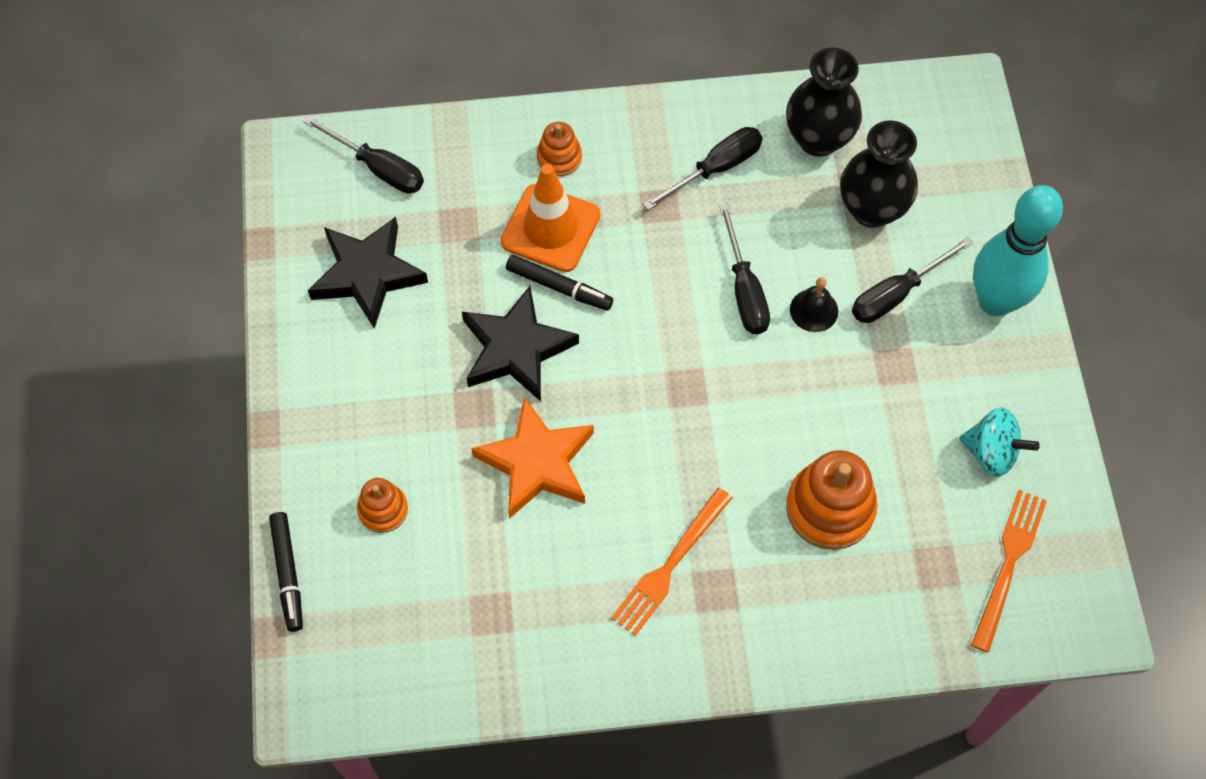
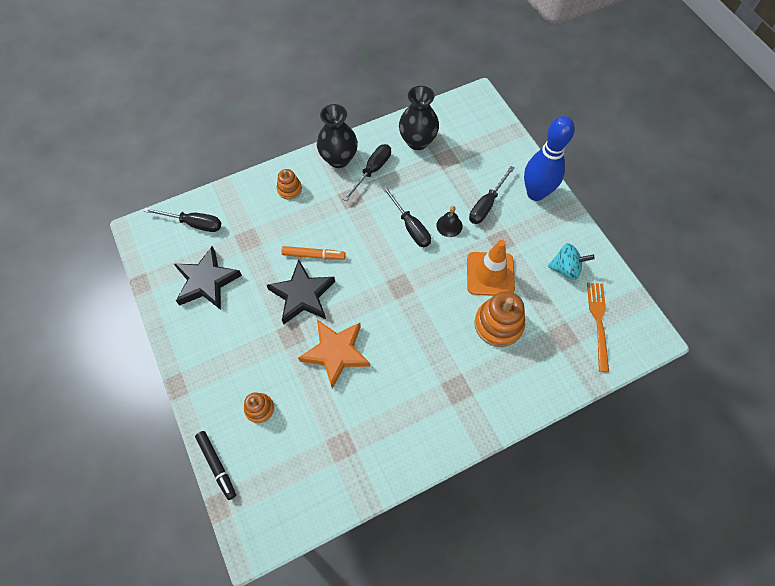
camera: 20 degrees left, 0 degrees up
orange traffic cone [501,164,600,272] -> orange traffic cone moved to [467,240,515,296]
black marker [506,255,613,311] -> orange marker [281,246,346,260]
orange fork [611,488,733,636] -> none
black vase [840,120,918,228] -> black vase moved to [317,104,358,168]
turquoise bowling pin [973,185,1063,317] -> blue bowling pin [524,116,575,201]

